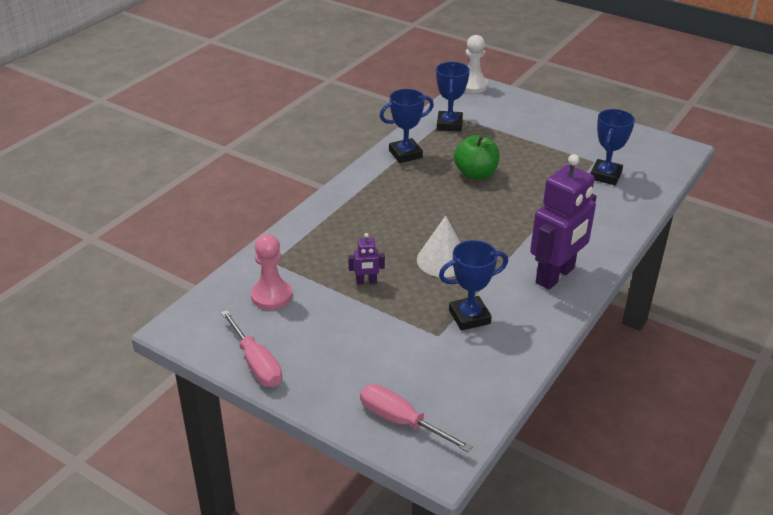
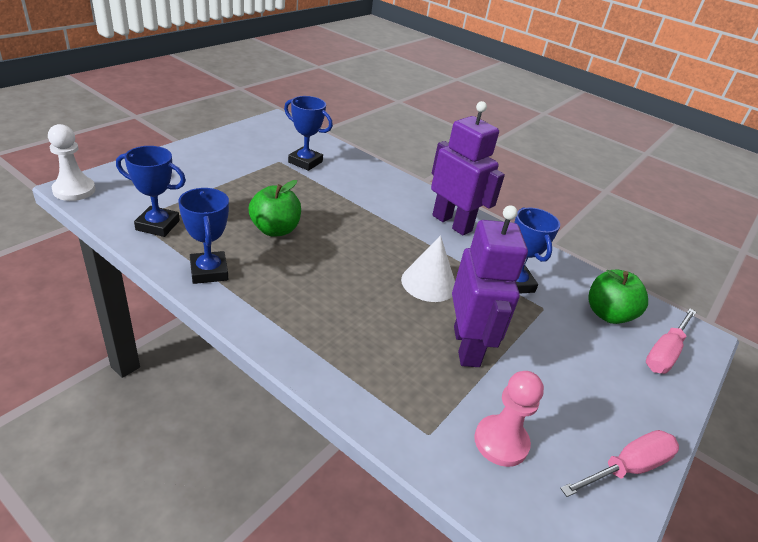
camera: 90 degrees left, 0 degrees up
purple robot [348,233,385,285] -> purple robot [452,205,528,367], size x2.37
none -> green apple [588,269,648,324]

